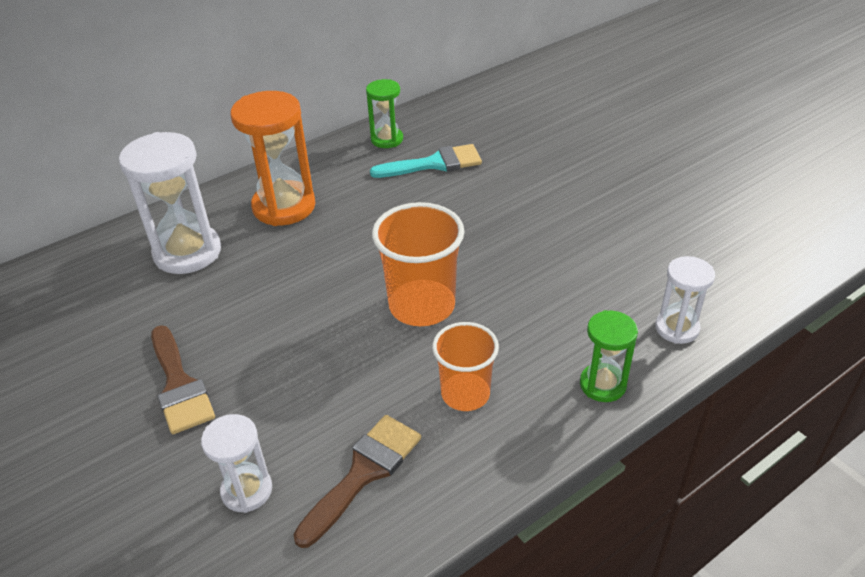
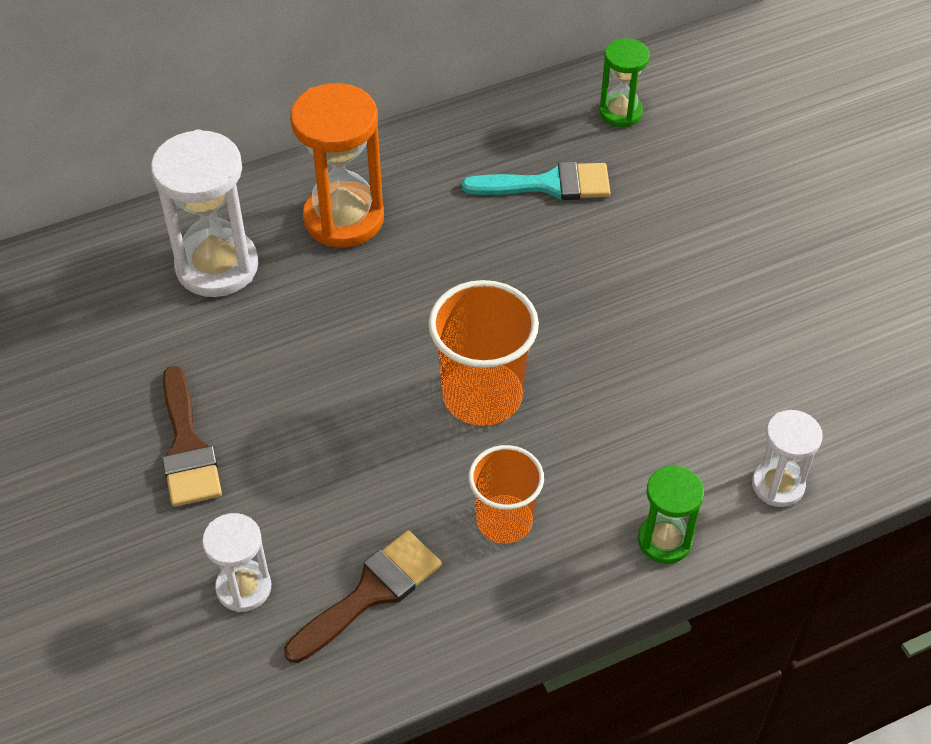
camera: 10 degrees right, 10 degrees up
green hourglass [366,79,403,148] -> green hourglass moved to [599,39,650,127]

